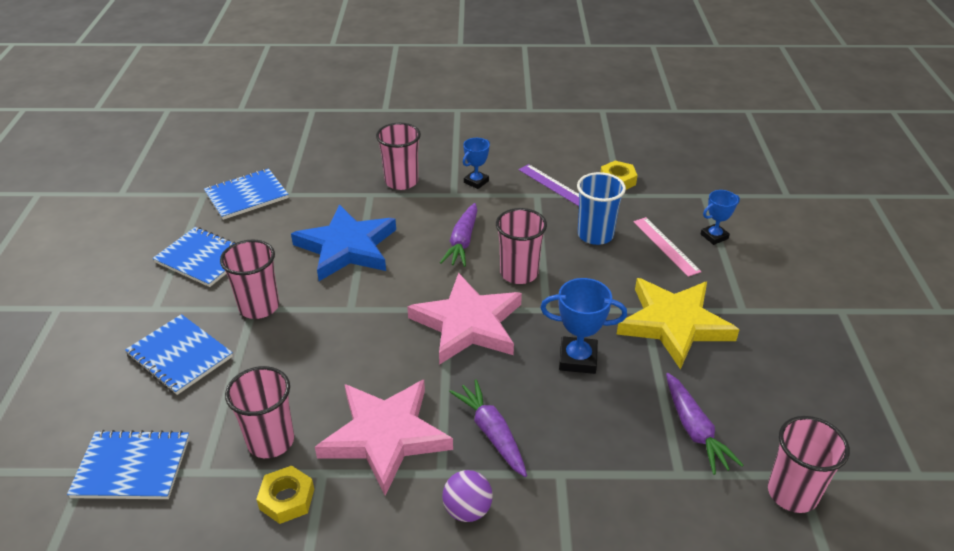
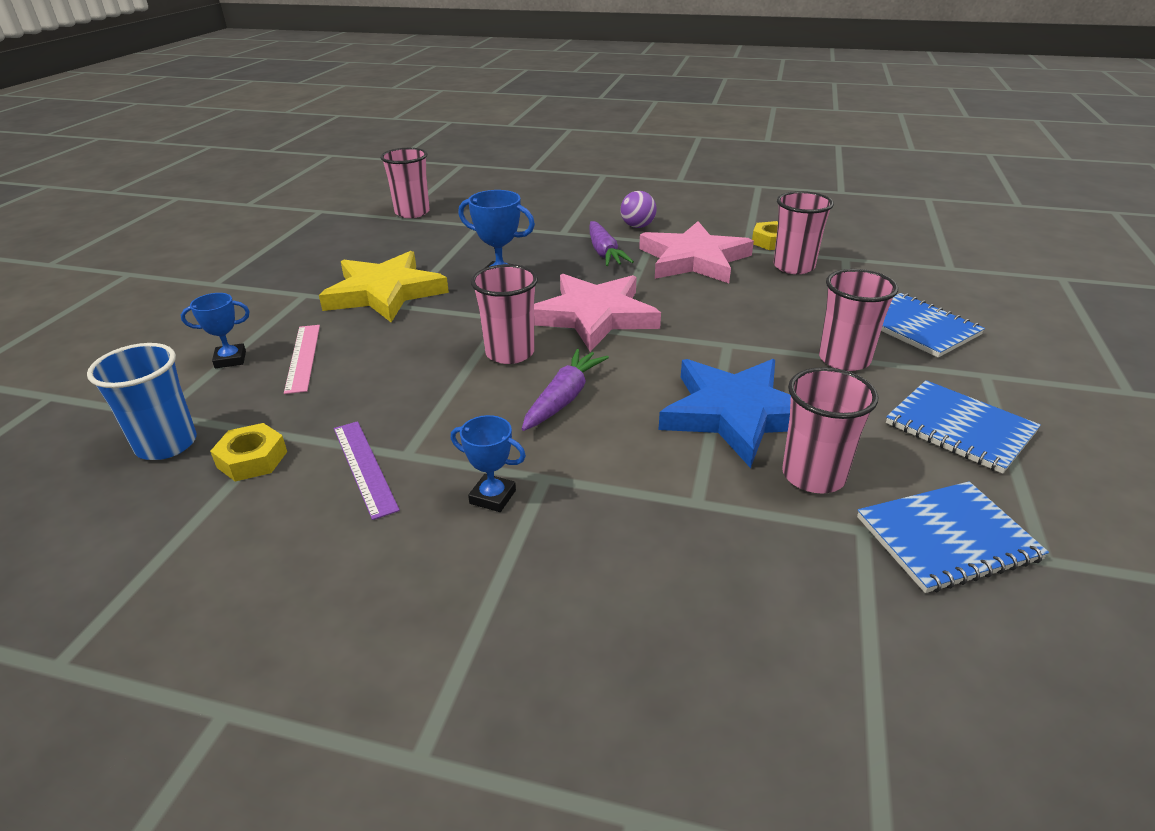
camera: 165 degrees left, 5 degrees down
blue notebook [67,430,190,499] -> none
pink cup [376,123,421,190] -> pink cup moved to [782,367,878,493]
blue trophy [463,138,490,189] -> blue trophy turned 60 degrees clockwise [451,415,526,512]
blue cup [577,172,626,245] -> blue cup moved to [87,343,197,460]
purple carrot [666,373,743,475] -> none

